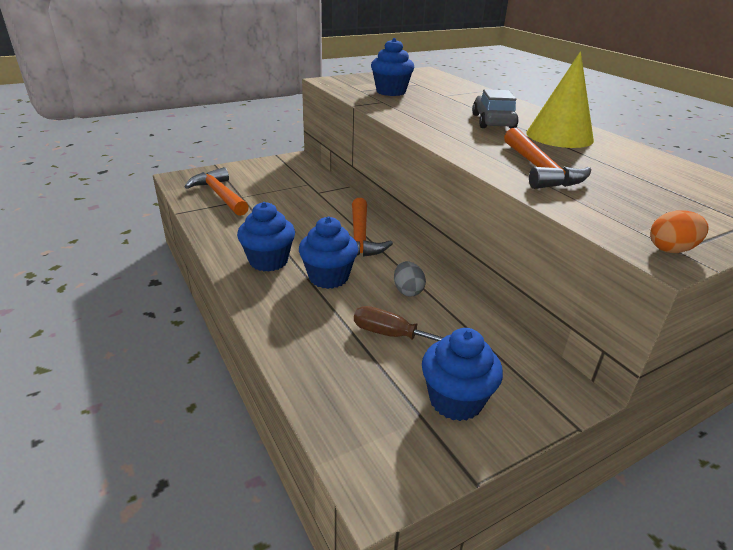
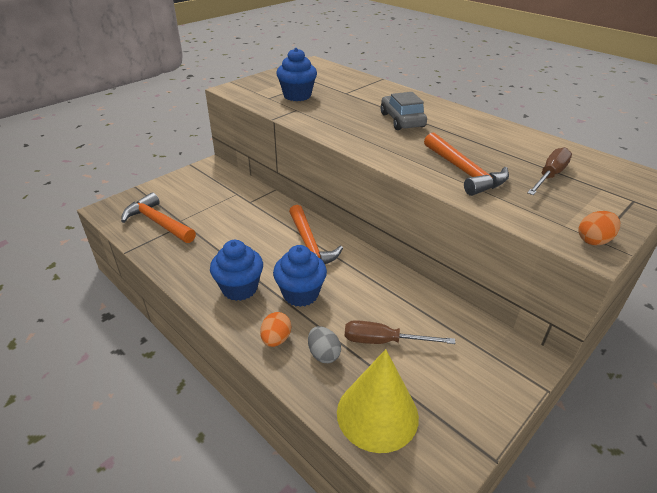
camera: 15 degrees left, 5 degrees up
grey egg [394,261,426,296] -> grey egg moved to [308,326,341,363]
blue cupcake [422,328,503,421] -> none
yellow cone [526,52,594,148] -> yellow cone moved to [337,349,419,453]
none -> orange egg [260,312,291,347]
none -> brown screwdriver [527,147,572,195]

